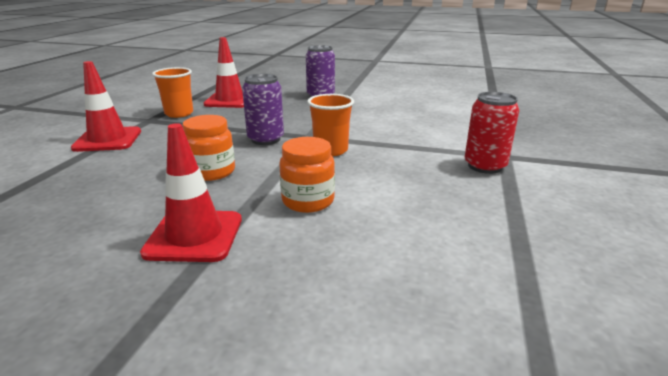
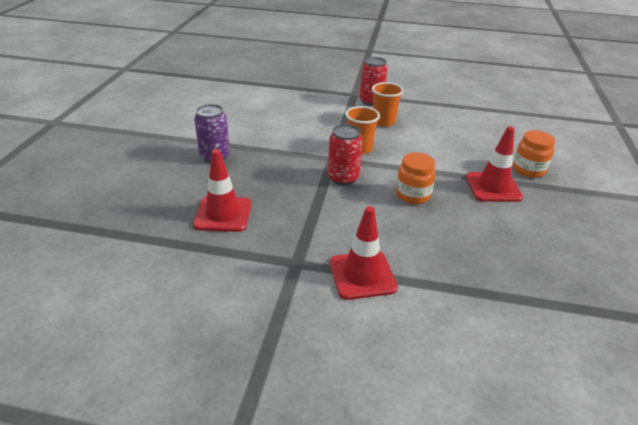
camera: 95 degrees left, 10 degrees up
orange cup [152,67,193,118] -> orange cup moved to [372,82,403,127]
purple can [242,74,284,145] -> red can [328,124,363,185]
orange jar [279,137,335,213] -> orange jar moved to [513,130,555,178]

